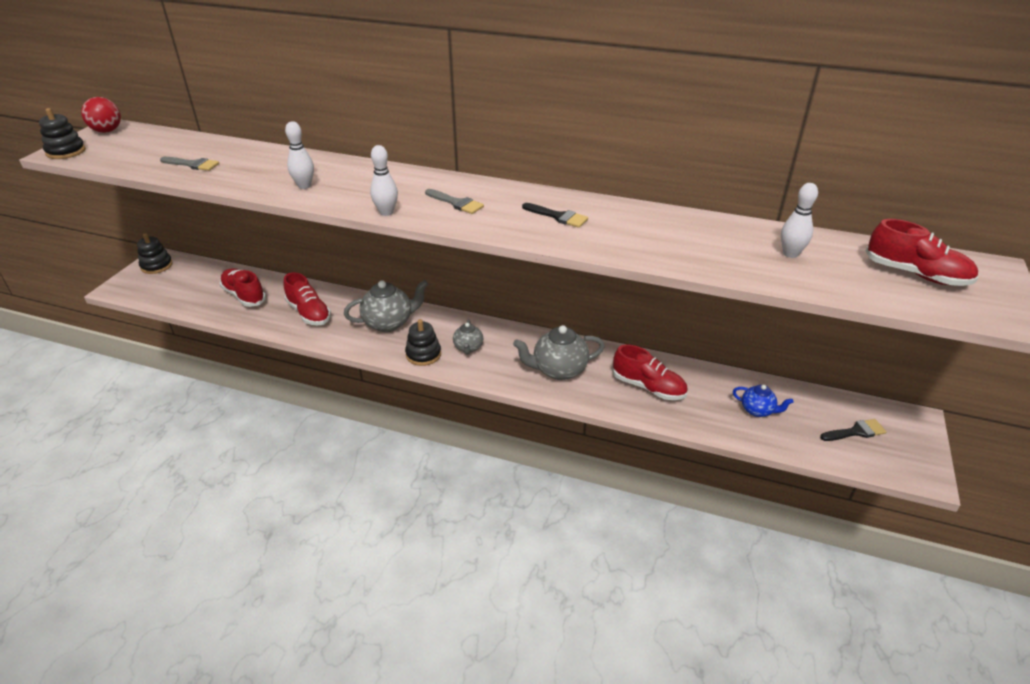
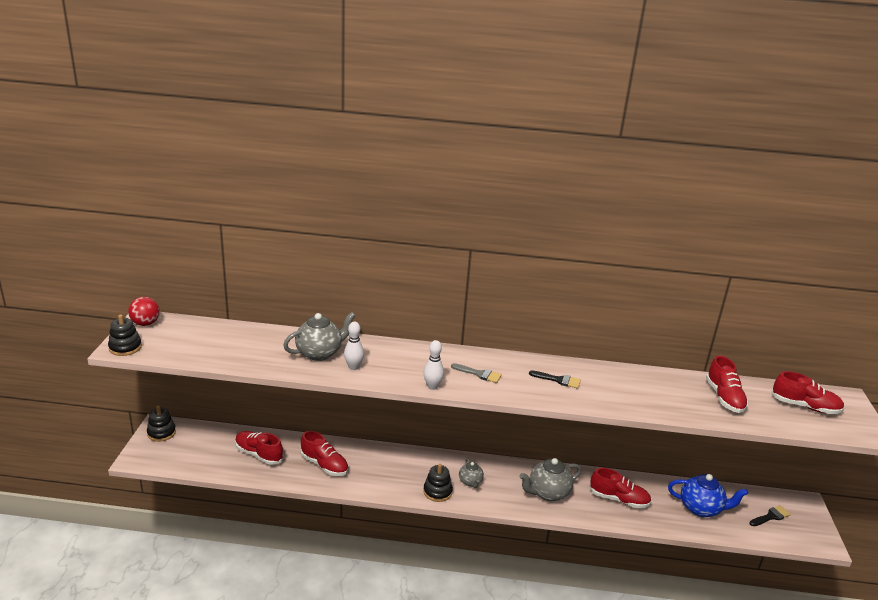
camera: 15 degrees left, 10 degrees down
grey brush [160,157,219,171] -> none
grey teapot [344,280,428,332] -> grey teapot moved to [283,312,356,361]
blue teapot [733,385,794,417] -> blue teapot [668,474,748,517], size x1.73
white bowling pin [781,183,818,258] -> red shoe [706,356,749,413]

